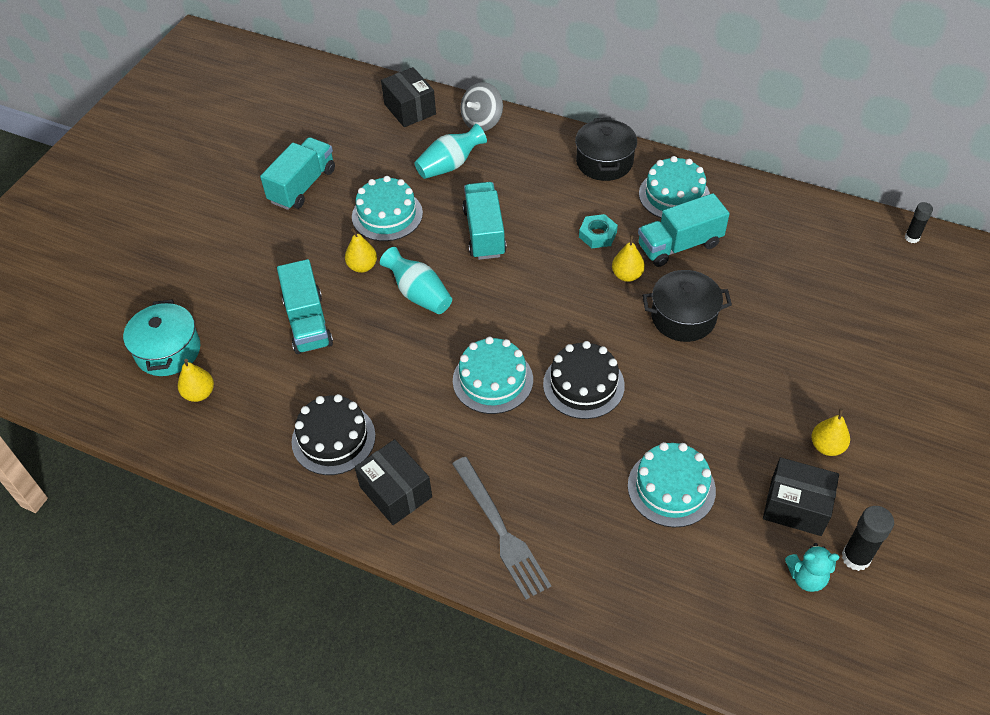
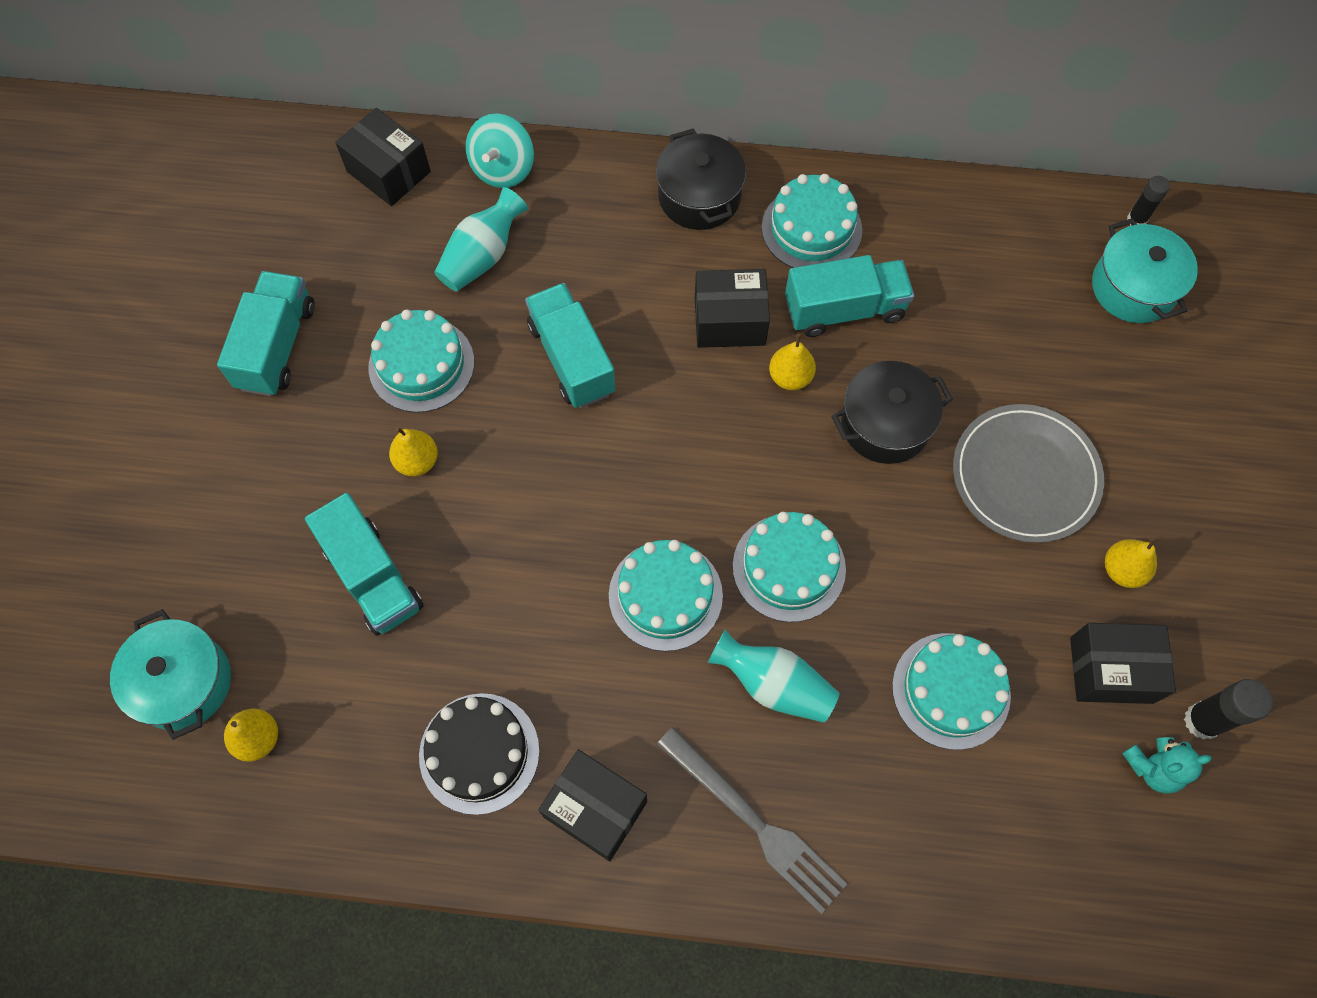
camera: 20 degrees left, 15 degrees up
turquoise vase [380,247,452,314] -> turquoise vase moved to [708,630,840,723]
grey spinning top [460,82,503,131] -> turquoise spinning top [466,113,534,188]
black cake [543,341,625,419] -> turquoise cake [733,512,846,622]
turquoise nut [579,214,618,248] -> black box [695,269,770,348]
turquoise truck [638,193,730,267] -> turquoise truck turned 150 degrees counterclockwise [785,255,914,337]
none -> grey plate [953,404,1104,543]
none -> turquoise pot [1092,218,1198,323]

